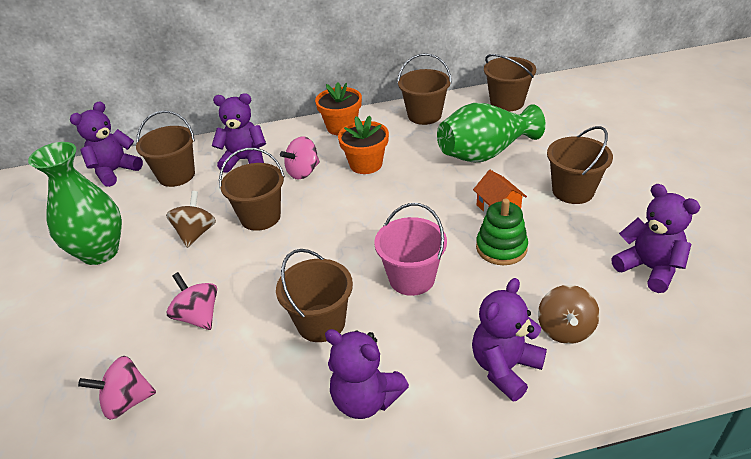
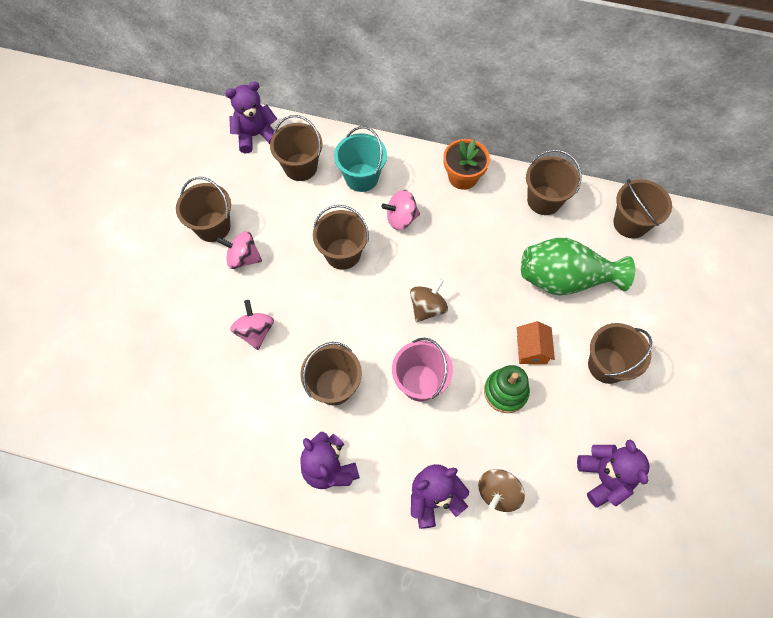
camera: 25 degrees right, 25 degrees up
green vase [28,142,122,265] -> brown bucket [176,177,231,242]
pink spinning top [78,356,156,420] -> pink spinning top moved to [217,231,262,269]
brown spinning top [166,191,216,248] -> brown spinning top moved to [410,278,448,322]
purple teddy bear [212,93,266,173] -> turquoise bucket [334,126,387,192]
orange flower pot [338,116,389,174] -> none

